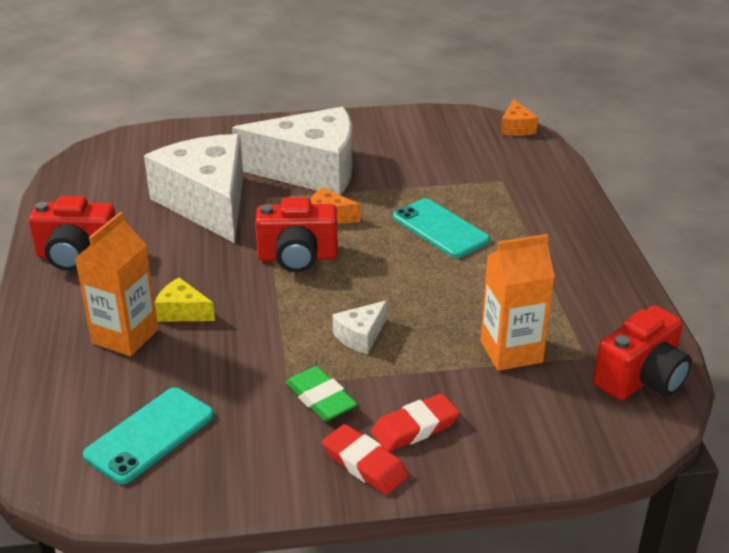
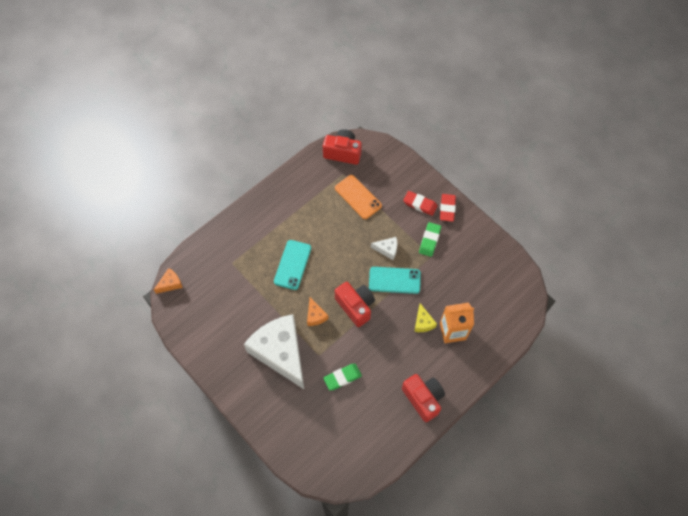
camera: 125 degrees left, 30 degrees up
turquoise phone [83,388,214,484] -> turquoise phone moved to [369,267,421,294]
white cheese [144,134,243,243] -> green eraser [324,364,362,391]
orange carton [480,234,555,371] -> orange phone [335,175,382,219]

